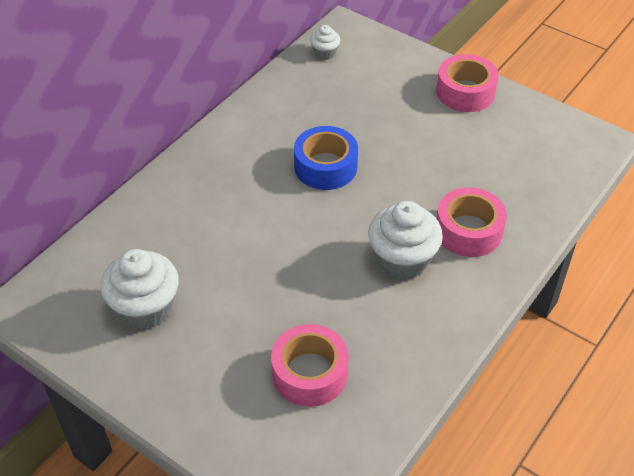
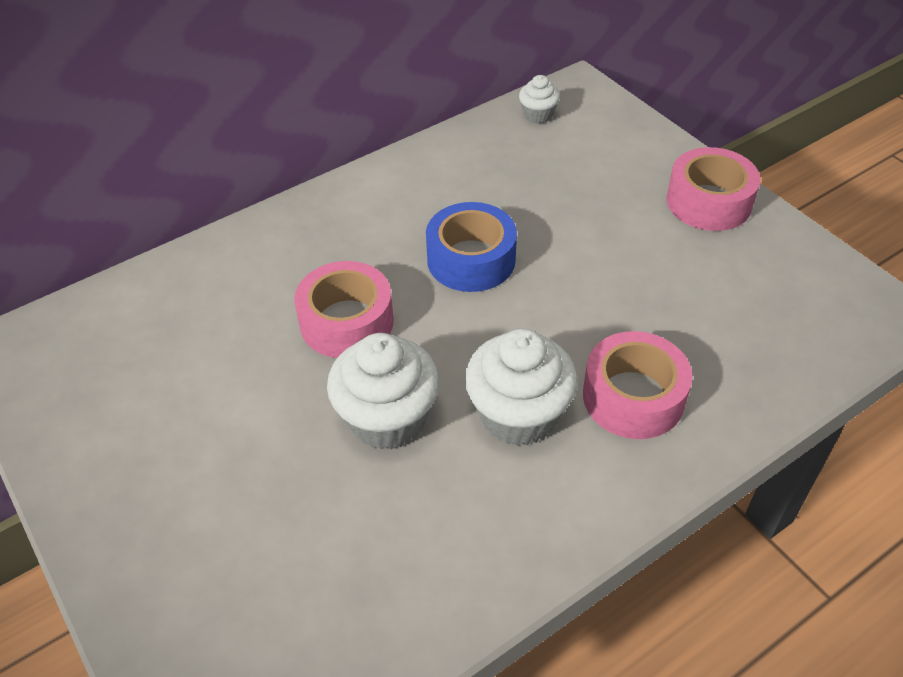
camera: 20 degrees right, 0 degrees up
white cupcake [101,249,179,330] -> white cupcake moved to [327,333,439,450]
pink tape [271,324,349,407] -> pink tape moved to [294,261,394,358]

